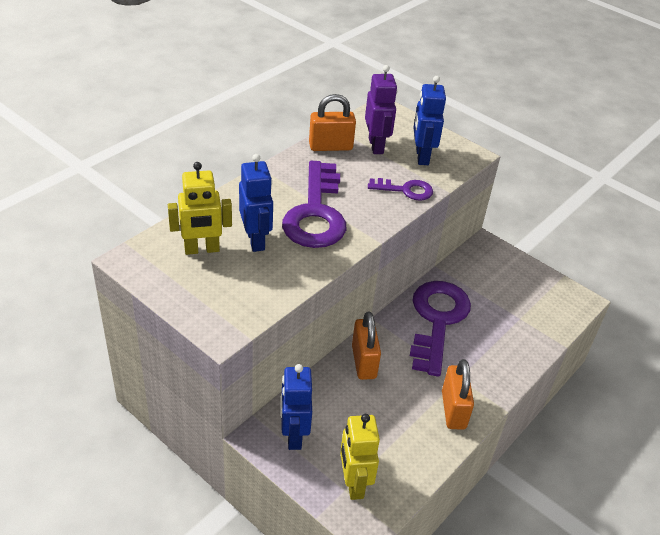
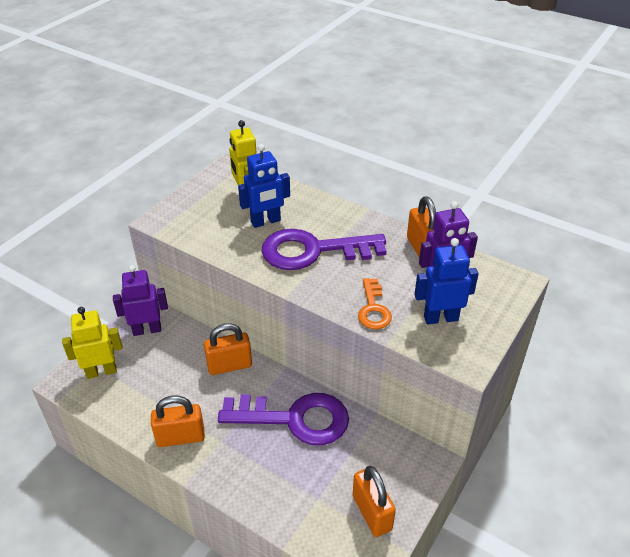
camera: 85 degrees right, 0 degrees up
blue robot [281,364,312,450] -> purple robot [113,265,168,336]
purple key [368,178,433,201] -> orange key [358,278,392,329]
none -> orange padlock [353,466,396,537]

